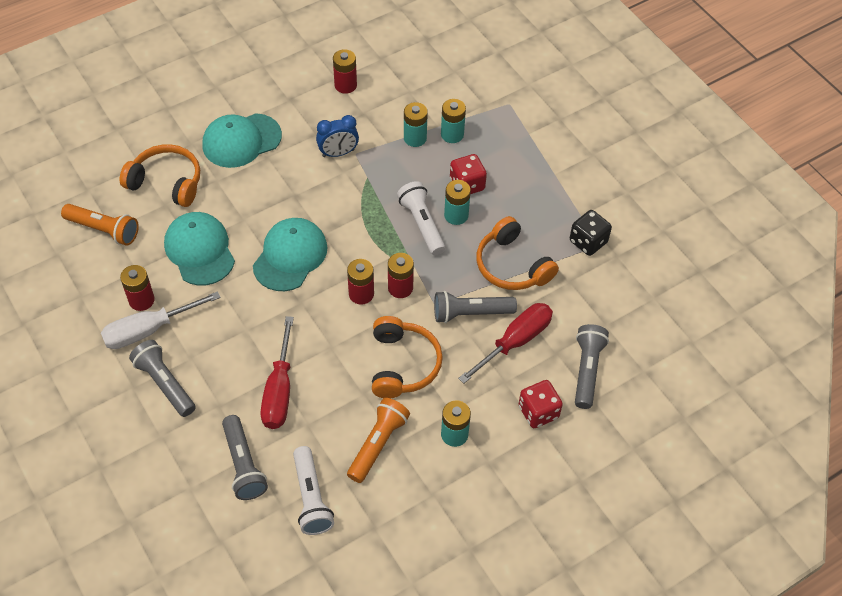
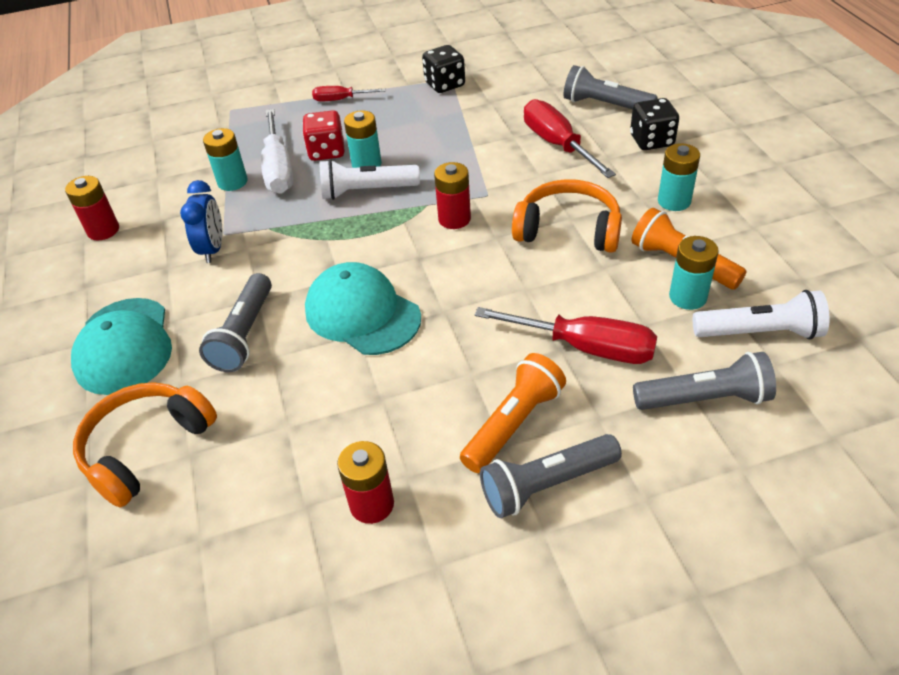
camera: 70 degrees left, 10 degrees down
orange flashlight [61,204,139,246] -> orange flashlight moved to [460,353,566,473]
white screwdriver [101,291,221,349] -> white screwdriver moved to [261,109,293,194]
turquoise cap [164,212,235,286] -> none
red battery [347,259,374,305] -> none
grey flashlight [434,291,517,323] -> grey flashlight moved to [199,273,272,372]
turquoise battery [441,99,466,143] -> turquoise battery moved to [669,236,719,310]
orange headphones [476,216,559,290] -> none
red dice [519,380,563,428] -> black dice [630,98,679,150]
none -> red screwdriver [312,86,386,102]

